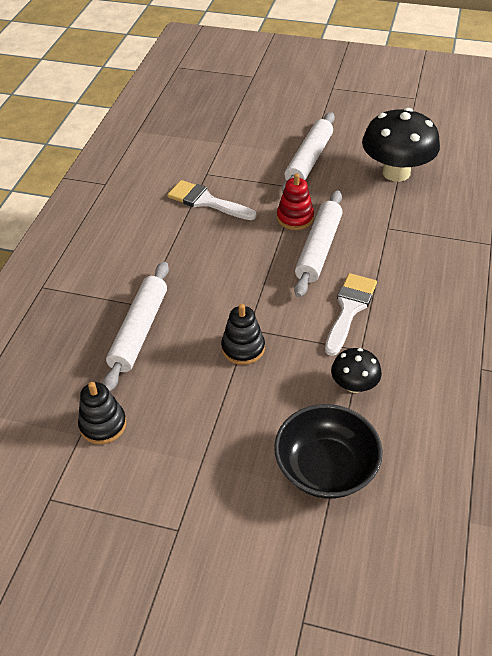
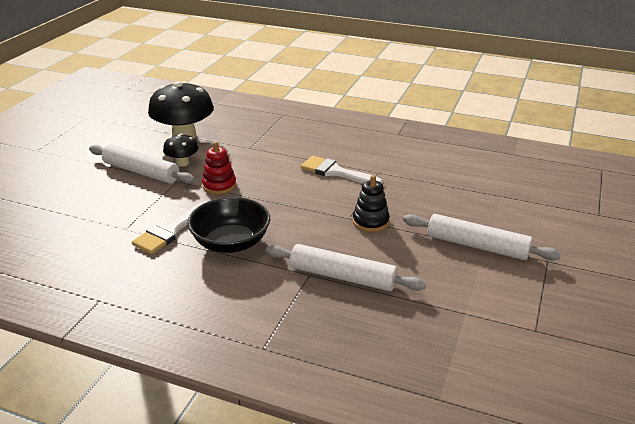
camera: 85 degrees left, 15 degrees down
black stacking toy [78,382,126,444] -> none
black bowl [274,404,383,499] -> black bowl moved to [187,197,270,253]
white rolling pin [294,190,343,297] -> white rolling pin moved to [403,214,561,260]
black mushroom [331,348,382,393] -> black mushroom moved to [163,133,199,167]

